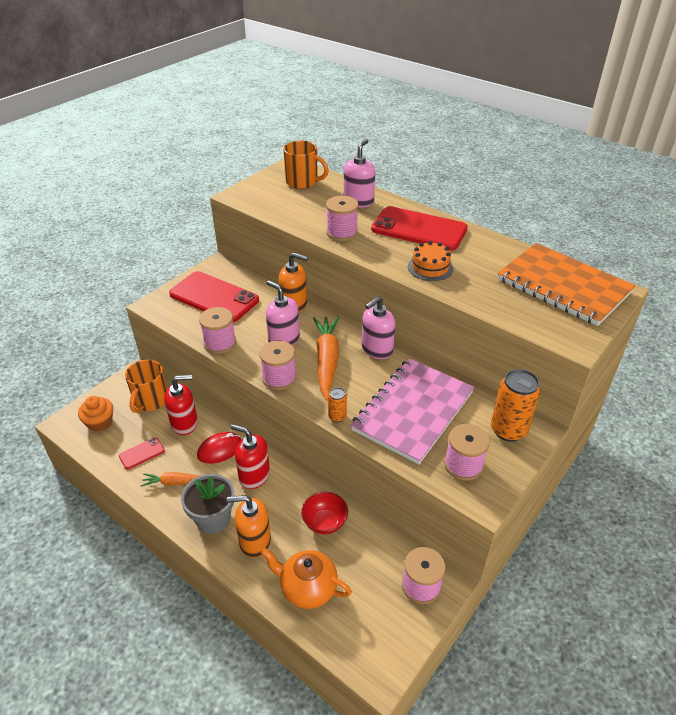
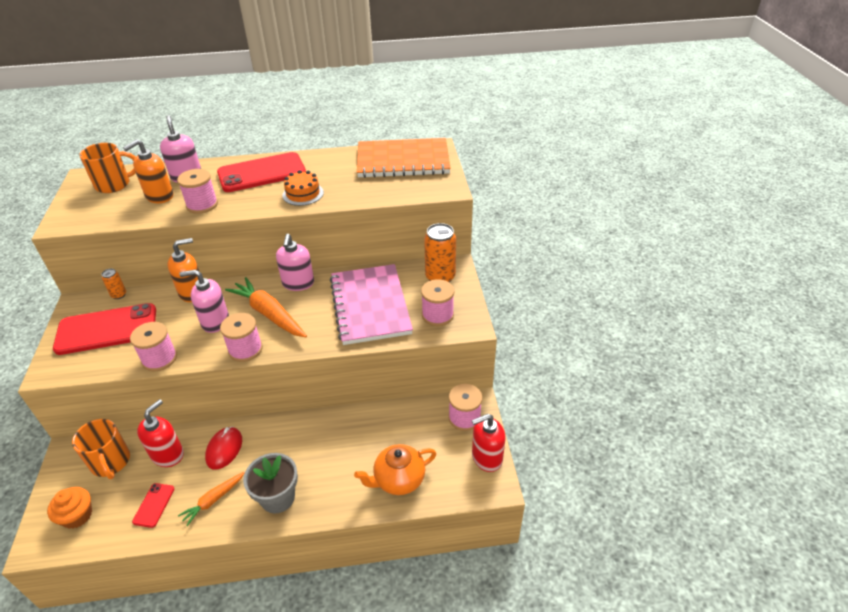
camera: 45 degrees left, 0 degrees up
orange soap dispenser [227,495,271,558] -> orange soap dispenser moved to [123,139,173,203]
red soap dispenser [231,424,270,489] -> red soap dispenser moved to [472,414,505,472]
red bowl [301,492,348,534] -> none
orange can [328,387,347,422] -> orange can moved to [101,269,126,299]

